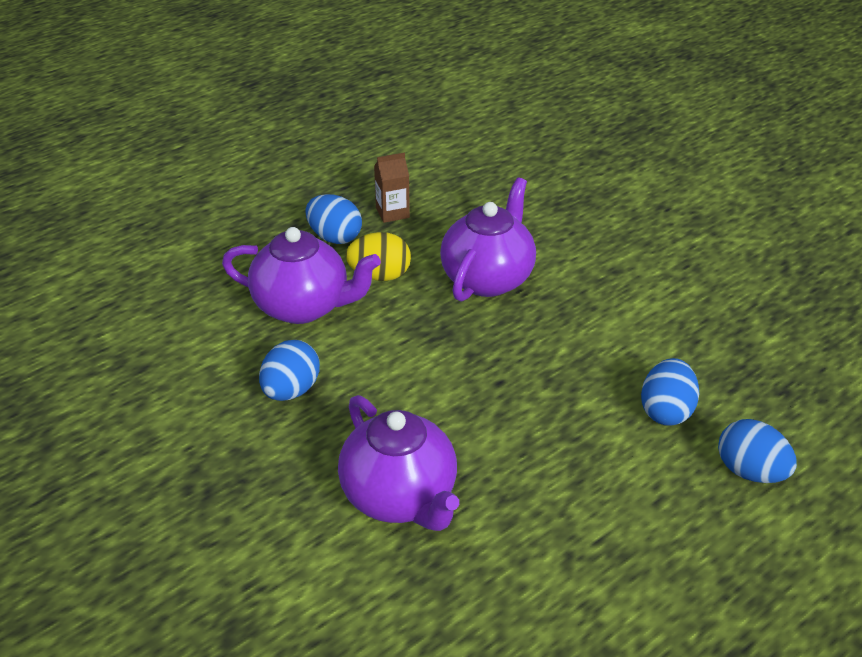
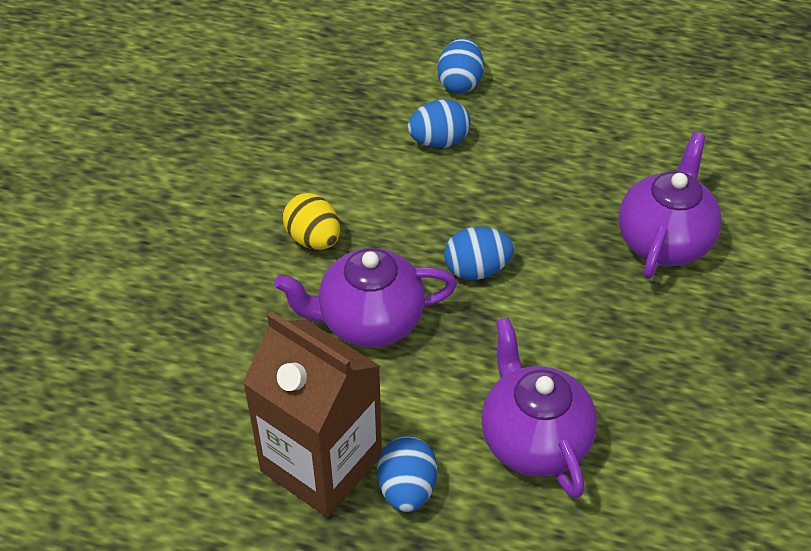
camera: 125 degrees left, 10 degrees up
blue egg [259,340,320,401] -> blue egg moved to [444,227,514,280]
yellow egg [345,232,411,281] -> yellow egg moved to [283,193,340,250]
brown carton [374,152,410,223] -> brown carton [243,311,382,517], size x2.44

